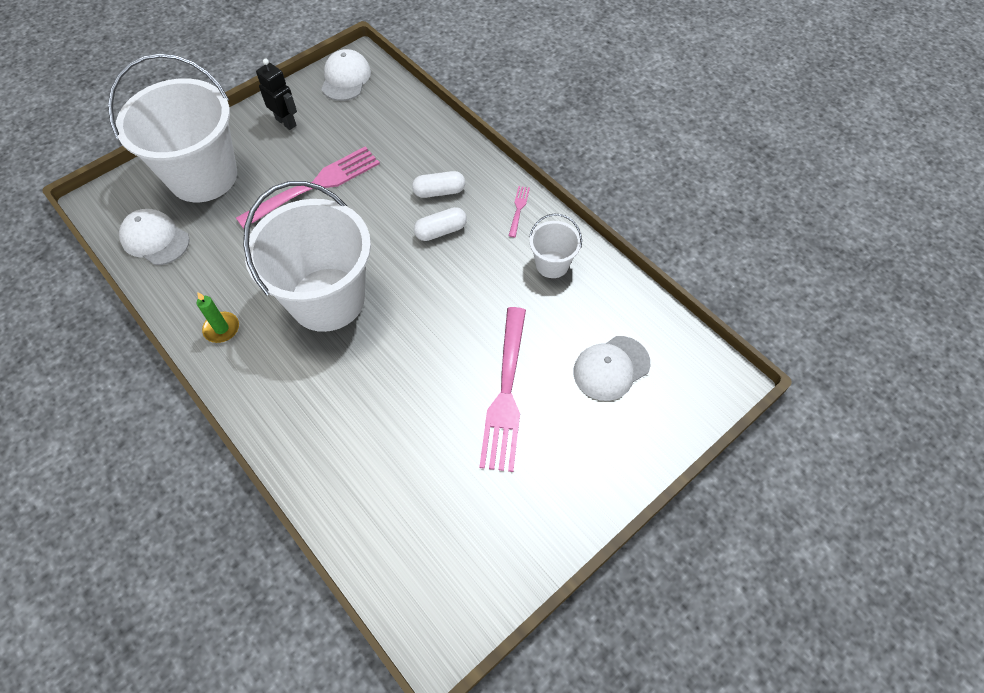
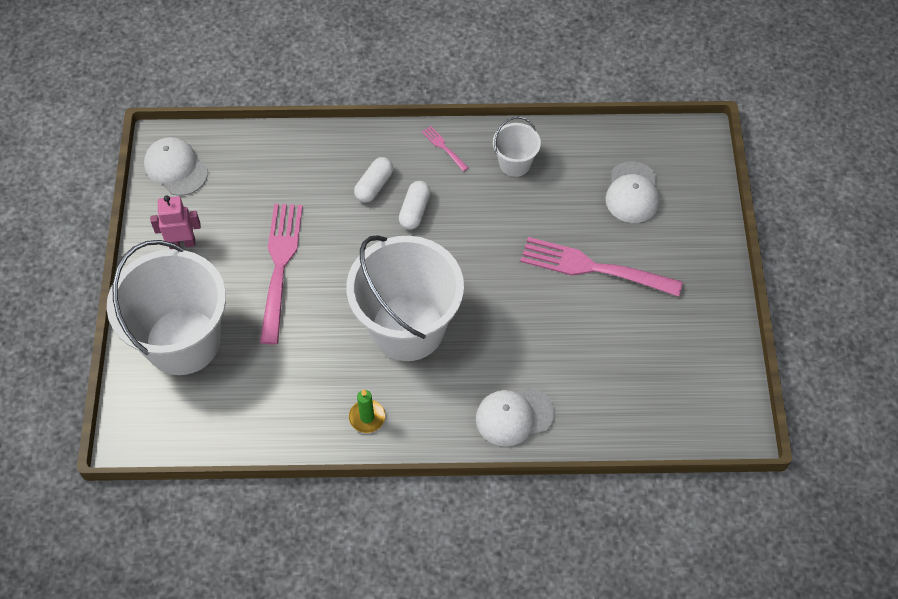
camera: 50 degrees left, 0 degrees up
white cap [119,209,190,265] -> white cap moved to [476,387,554,447]
black robot [256,58,297,130] -> pink robot [150,195,201,249]
pink fork [479,307,526,472] -> pink fork turned 150 degrees clockwise [520,237,683,297]

